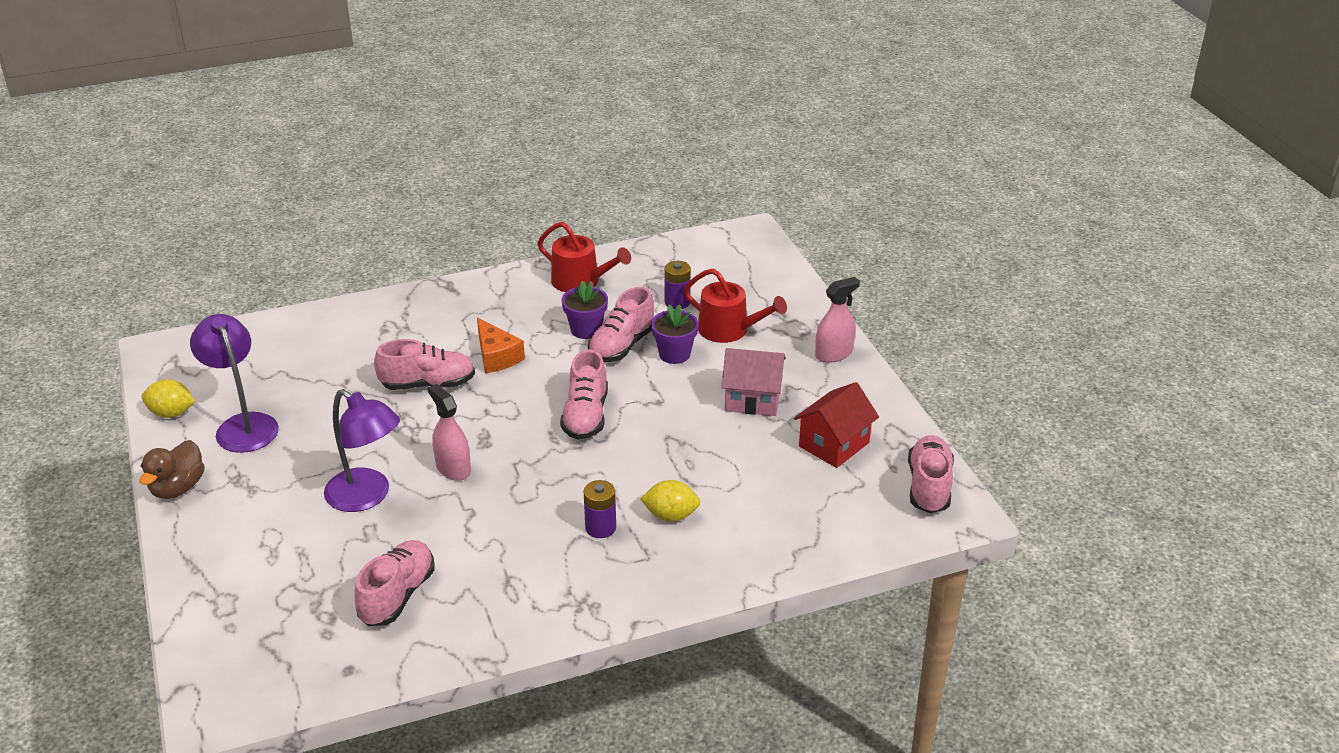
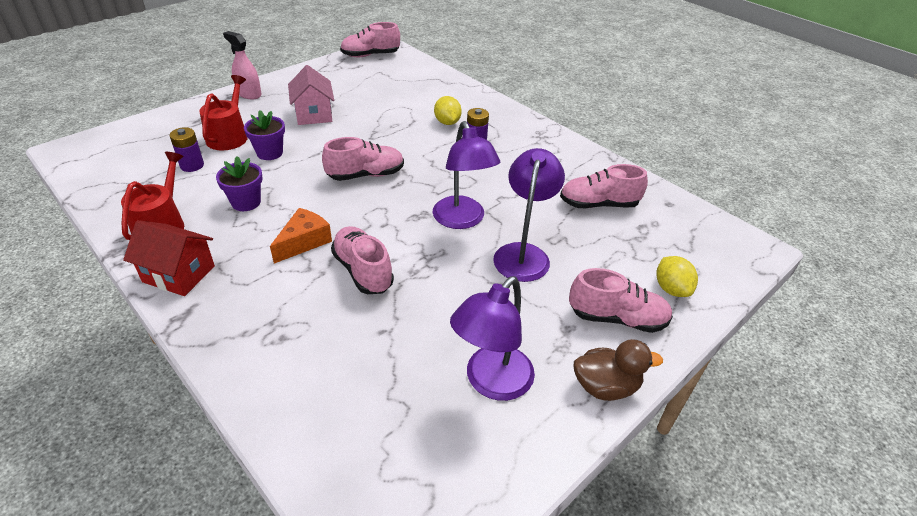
camera: 115 degrees left, 5 degrees up
yellow lemon [142,379,195,418] -> yellow lemon moved to [657,256,698,297]
pink spray bottle [428,384,471,481] -> purple lamp [433,121,500,229]
pink shoe [588,287,654,362] -> pink shoe moved to [569,268,673,333]
red house [794,382,879,468] -> red house moved to [123,220,215,296]

